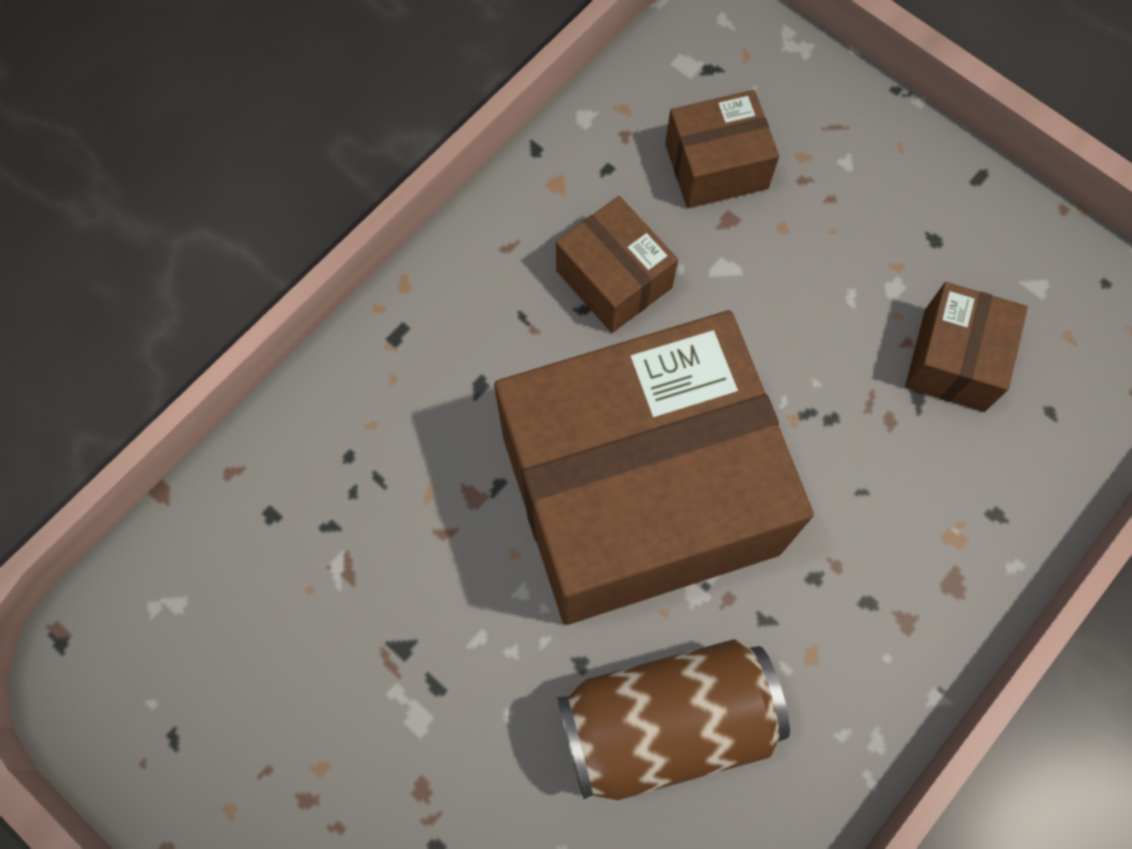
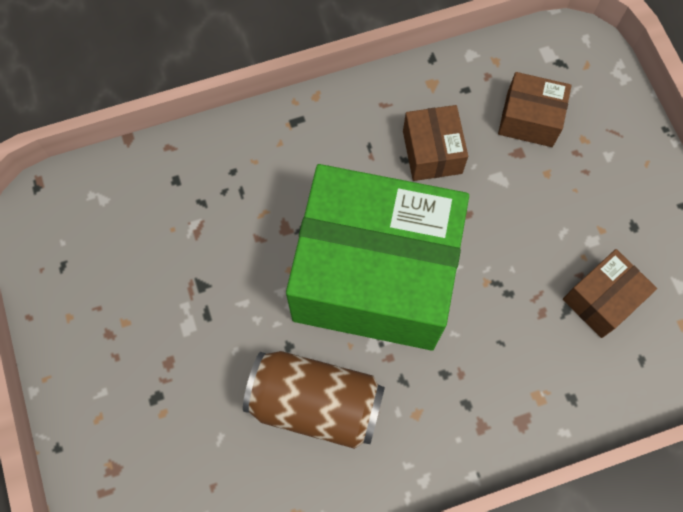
camera: 30 degrees right, 0 degrees up
brown box [494,310,814,625] -> green box [286,164,469,350]

